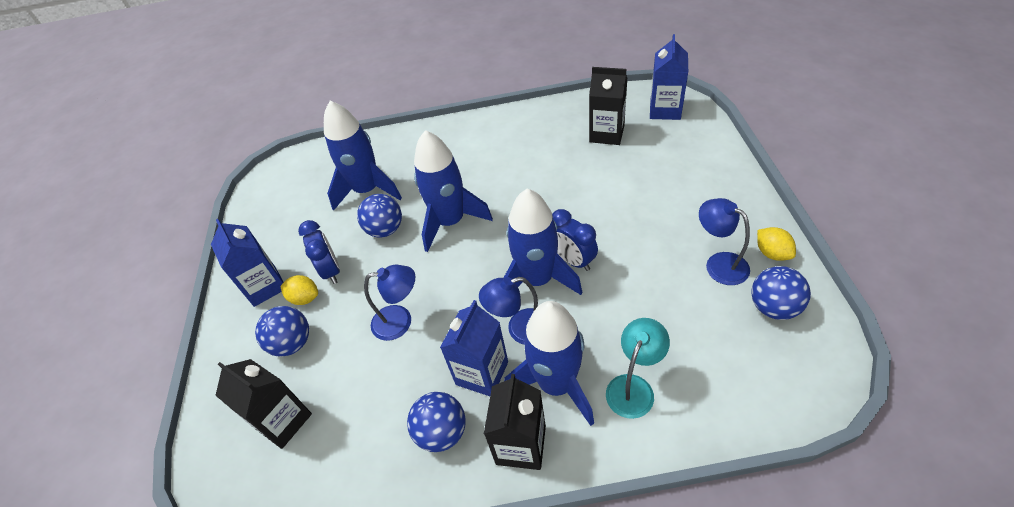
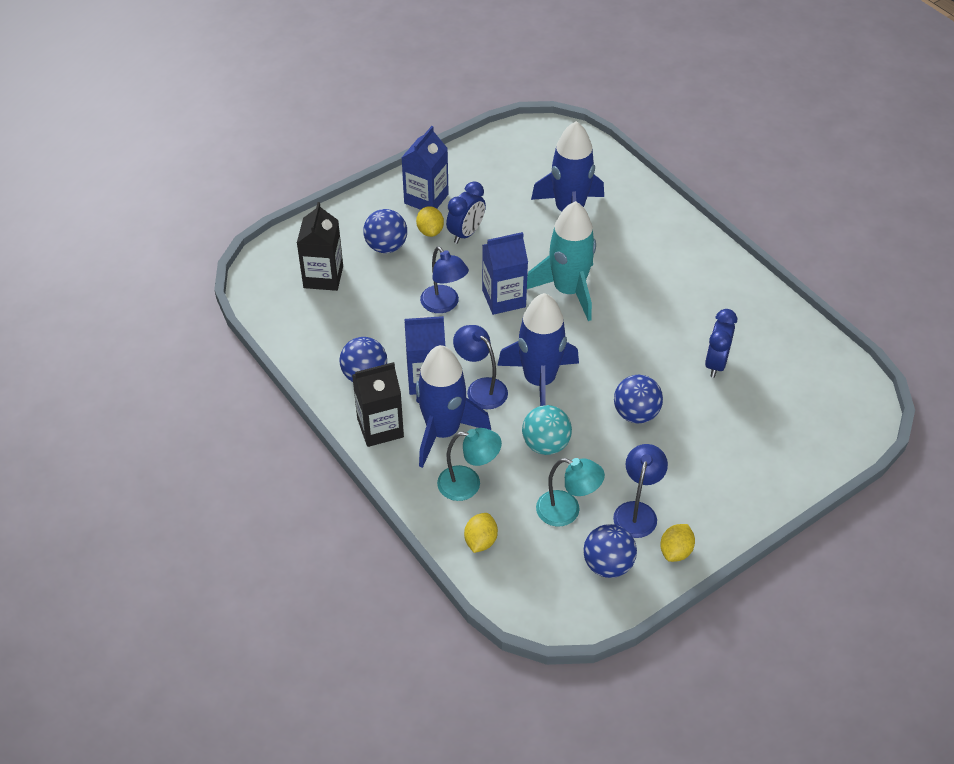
camera: 55 degrees right, 0 degrees up
blue ball [357,194,402,237] -> blue ball moved to [614,375,663,423]
blue rocket [414,130,493,252] -> turquoise rocket [527,201,596,321]
blue clock [552,209,598,271] -> blue clock moved to [705,309,737,378]
black carton [589,67,627,145] -> none
blue carton [650,34,688,120] -> blue carton moved to [482,232,528,315]
none -> yellow lemon [464,513,498,553]
none -> turquoise ball [522,405,572,455]
none -> turquoise lamp [536,458,605,527]

